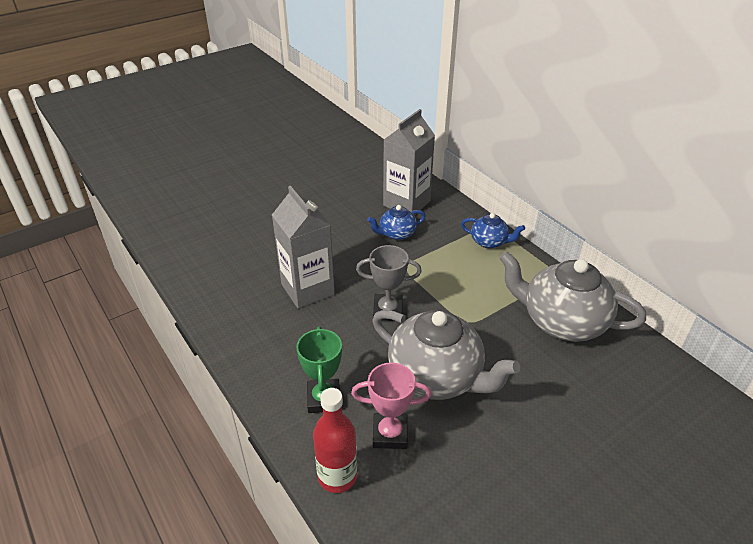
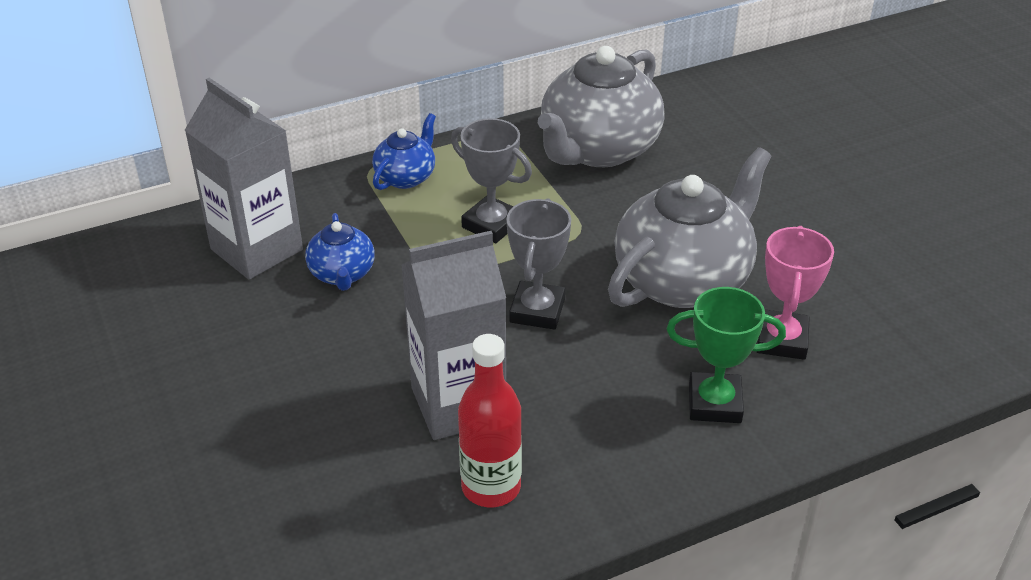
camera: 80 degrees left, 0 degrees up
red bottle [313,388,357,493] -> red bottle moved to [458,334,522,507]
none -> grey trophy [451,118,532,243]

